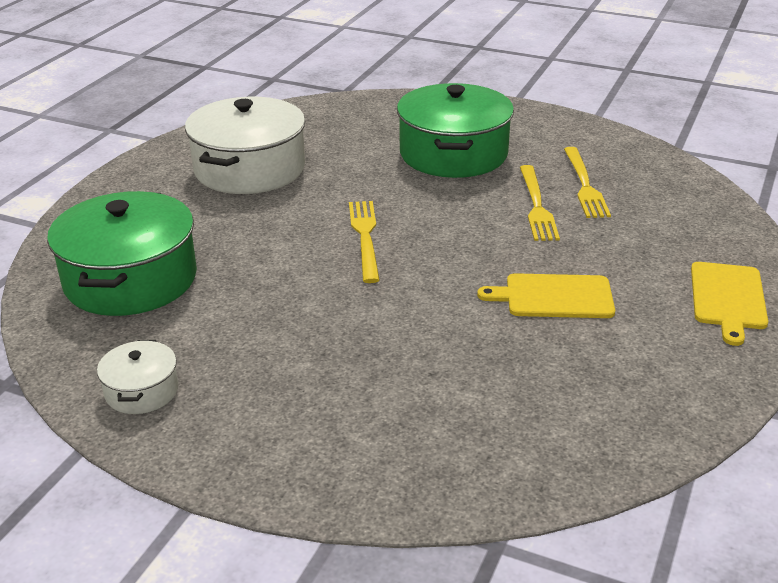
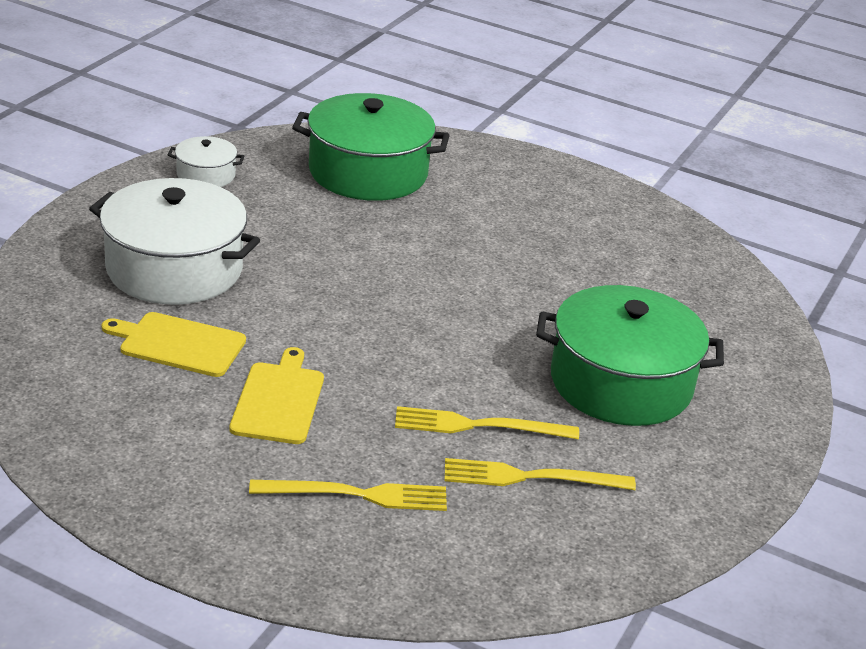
camera: 90 degrees right, 0 degrees up
white pot [185,97,305,194] -> white pot moved to [89,178,260,305]
yellow fork [349,201,380,283] -> yellow fork moved to [249,480,447,511]
yellow cutting board [691,262,768,346] -> yellow cutting board moved to [102,312,246,377]

